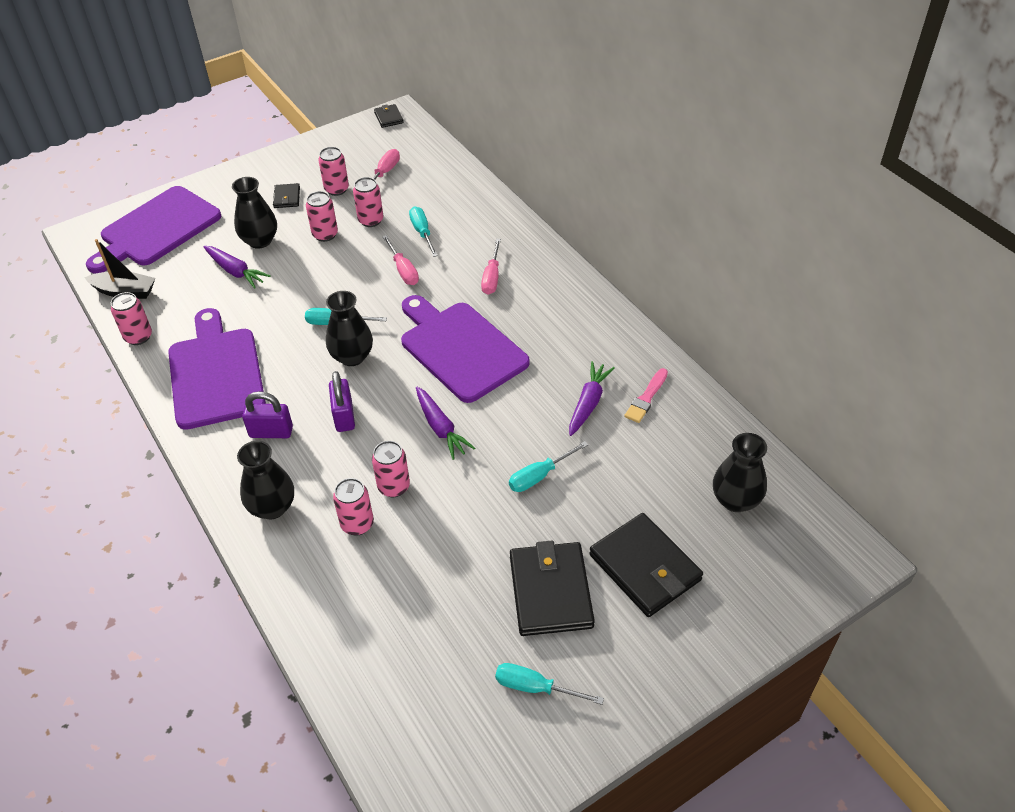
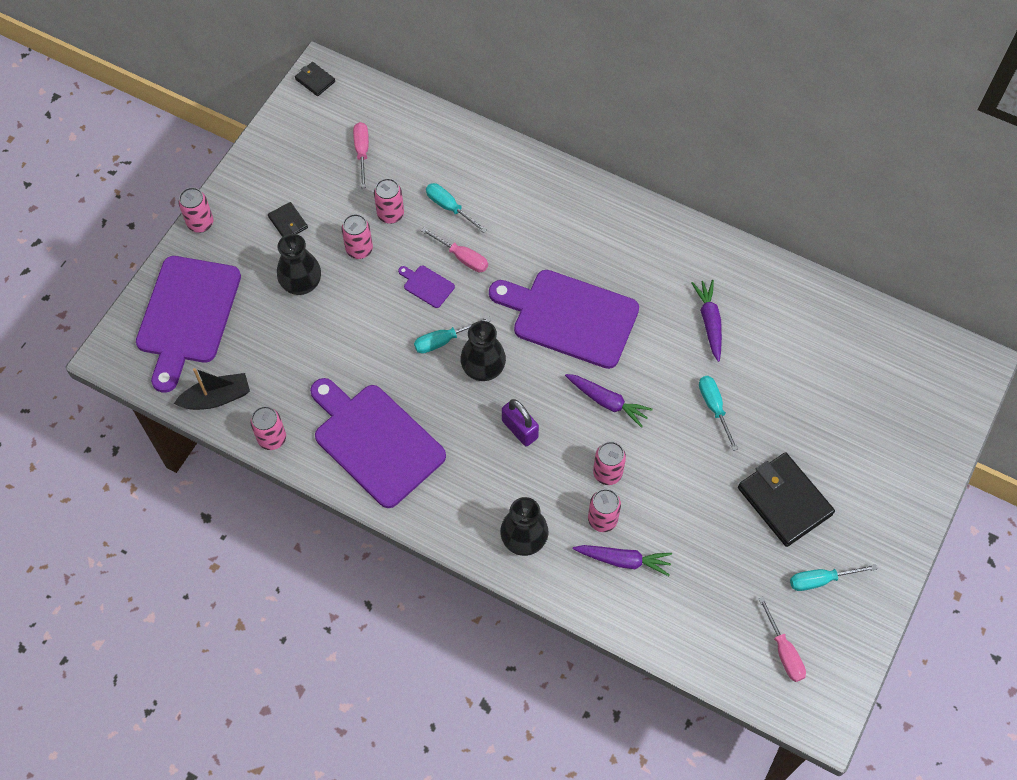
camera: 30 degrees left, 15 degrees up
purple carrot [203,246,271,288] -> purple carrot moved to [573,545,672,576]
purple padlock [242,391,293,438] -> none
pink can [318,147,349,196] -> pink can moved to [179,187,213,233]
pink screwdriver [481,239,501,295] -> pink screwdriver moved to [758,597,806,682]
turquoise screwdriver [509,441,588,492] -> turquoise screwdriver turned 135 degrees clockwise [699,376,738,451]
black wallet [589,513,703,617] -> none
pink brush [624,368,668,423] -> none
black vase [713,433,767,512] -> none
none -> purple cutting board [398,266,455,308]

